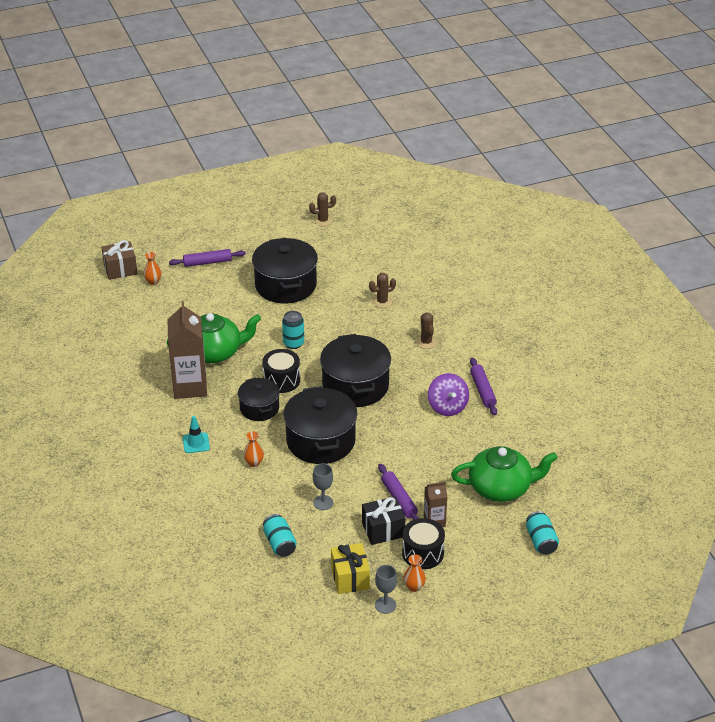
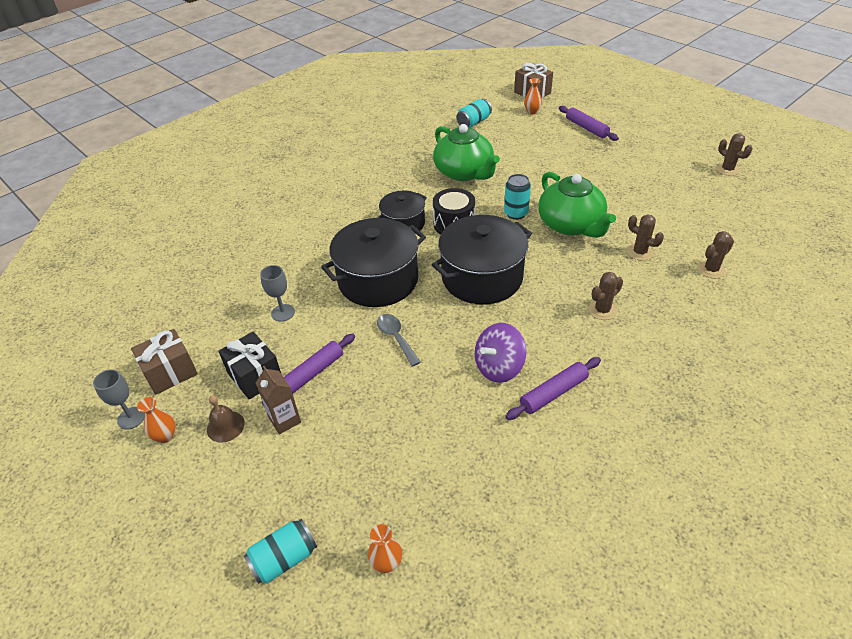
camera: 70 degrees right, 5 degrees up
brown carton [167,301,207,399] -> none
turquoise traffic cone [183,416,210,453] -> none
orange vase [243,431,264,467] -> orange vase moved to [368,524,402,573]
black pot [252,238,318,304] -> none
turquoise can [263,514,297,557] -> turquoise can moved to [457,99,492,128]
yellow gift [331,543,370,594] -> brown gift [131,329,198,395]
black drum [402,518,445,569] -> brown bell [207,395,245,443]
green teapot [451,446,557,502] -> green teapot moved to [538,172,616,238]
none -> grey spoon [377,314,421,367]
none -> brown cactus [698,231,734,278]

